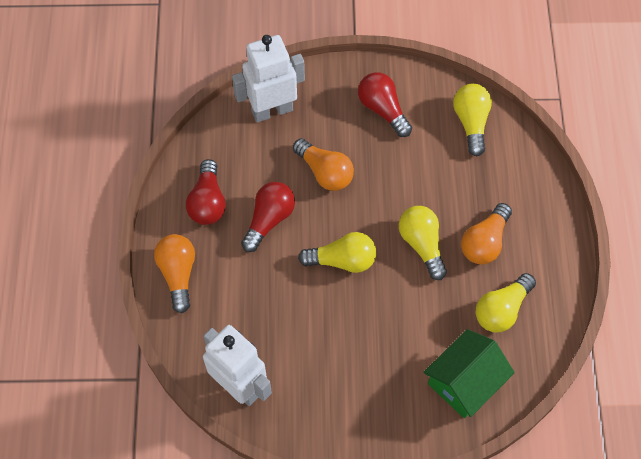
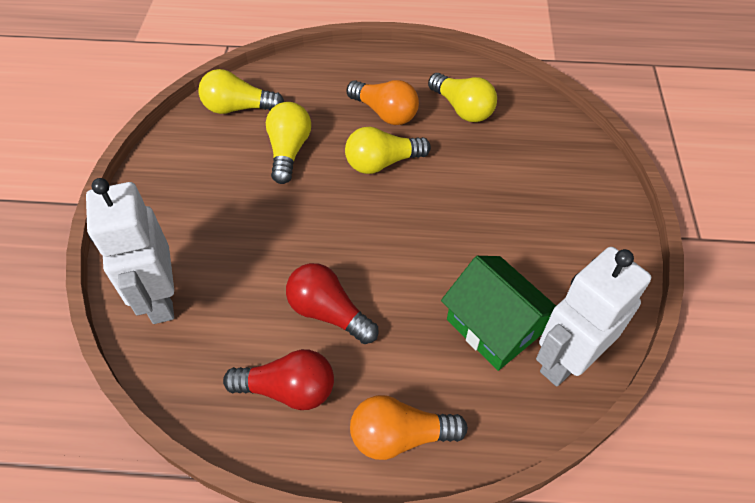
camera: 85 degrees left, 10 degrees down
orange light bulb [293,138,354,191] -> none
yellow light bulb [298,232,376,273] -> yellow light bulb moved to [266,102,311,184]
red light bulb [358,72,412,137] -> none
green house [423,329,515,418] -> green house moved to [441,256,556,371]

